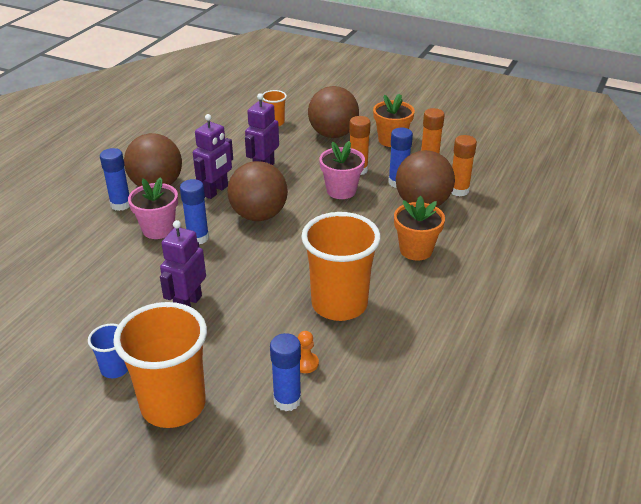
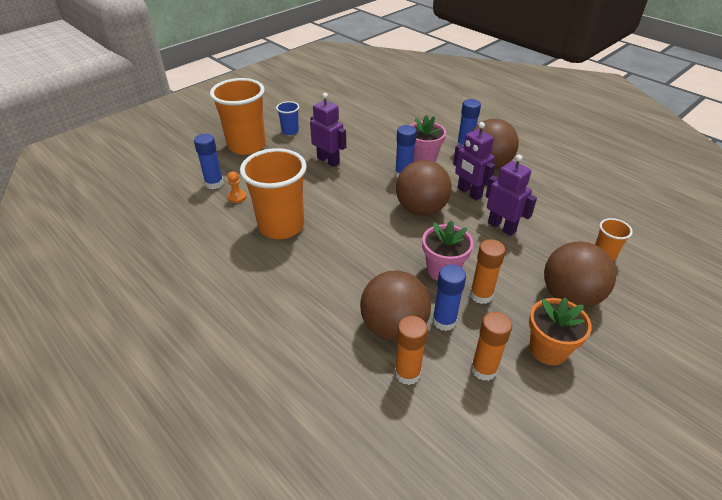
camera: 110 degrees right, 5 degrees up
orange flower pot [394,196,445,261] -> none

